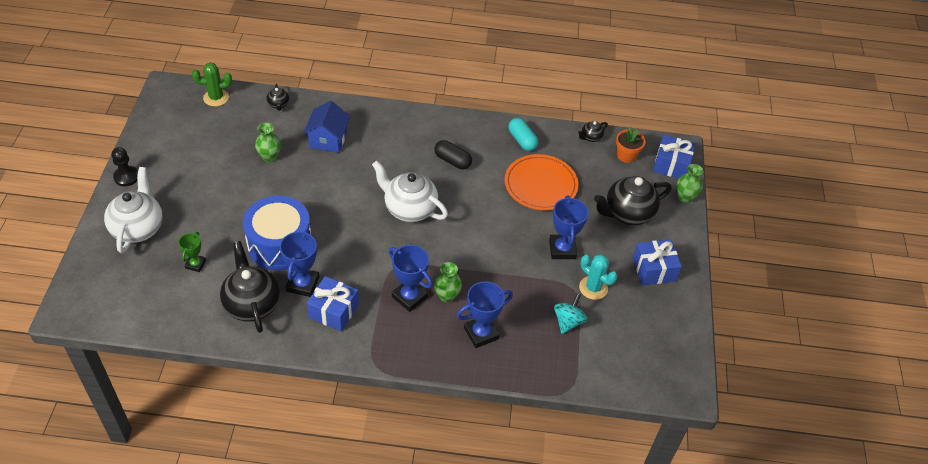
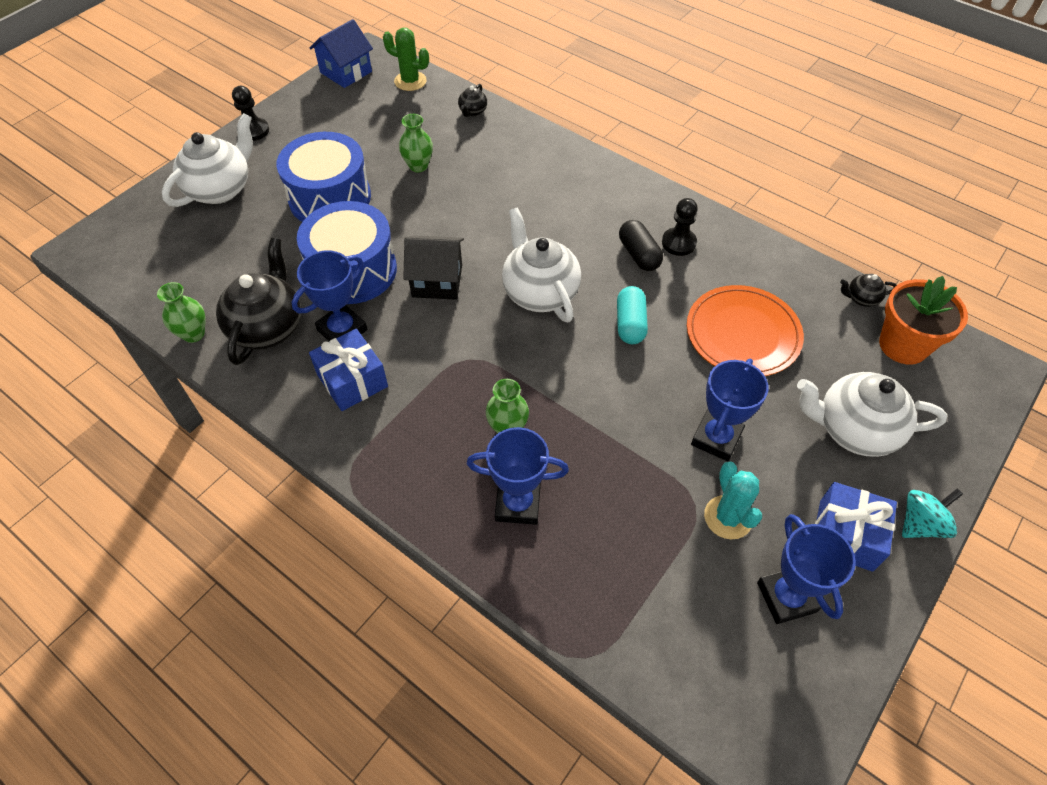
camera: 35 degrees right, 5 degrees up
green trophy [178,232,206,272] -> none
blue house [303,101,351,153] -> blue house moved to [310,19,373,88]
blue trophy [389,245,433,312] -> blue trophy moved to [757,514,856,624]
turquoise capsule [508,118,538,151] -> turquoise capsule moved to [617,286,648,344]
turquoise spinning top [554,293,587,334] -> turquoise spinning top moved to [902,488,963,538]
black teapot [594,176,672,225] -> white teapot [797,372,947,457]
orange flower pot [616,127,645,163] -> orange flower pot [879,276,968,365], size x1.56
blue gift [653,135,695,178] -> none
green vase [677,164,703,203] -> green vase moved to [157,282,206,343]
none -> blue drum [276,132,371,222]
none -> black house [403,235,464,300]
none -> black pawn [662,198,698,256]

